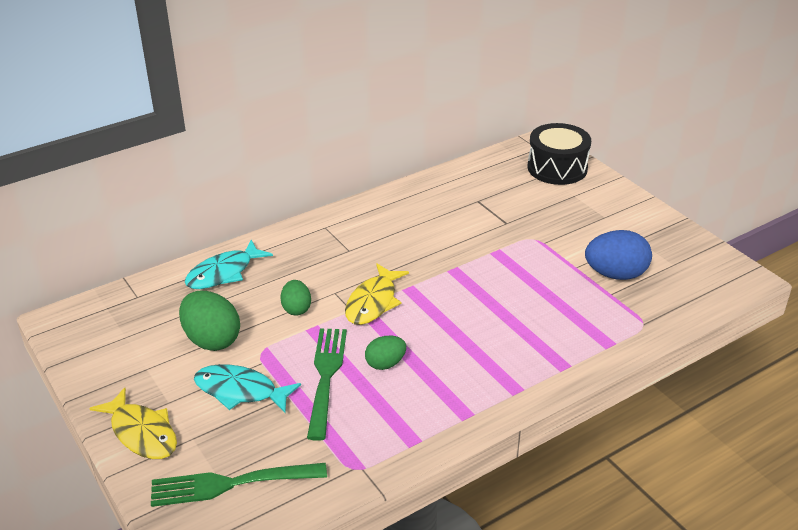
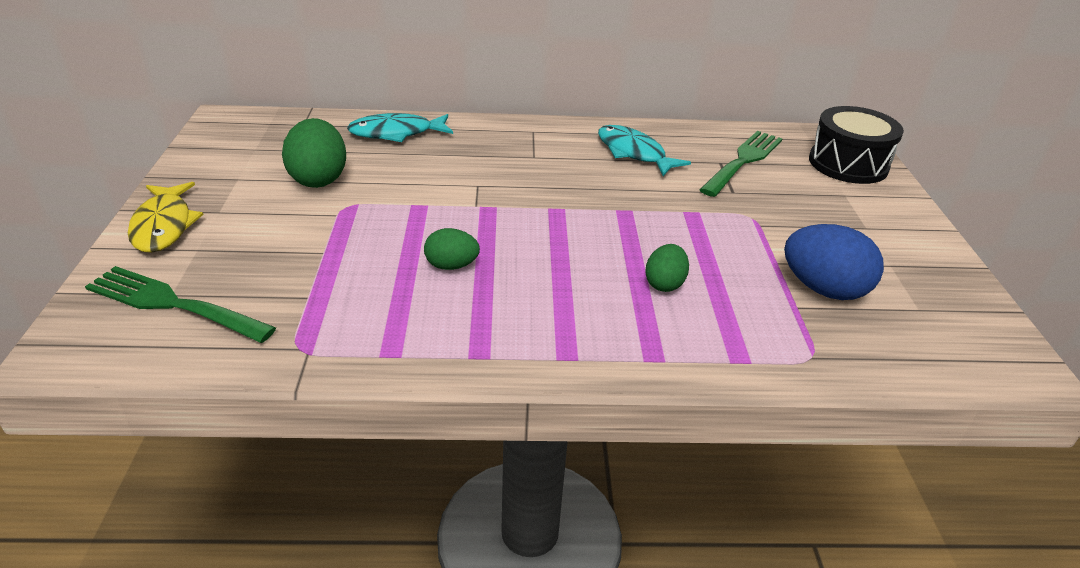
camera: 30 degrees right, 0 degrees up
turquoise fish [194,364,301,413] -> turquoise fish moved to [598,125,691,176]
green egg [280,280,311,315] -> green egg moved to [645,244,689,292]
green fork [307,328,347,441] -> green fork moved to [699,131,783,197]
yellow fish [345,263,409,325] -> none

